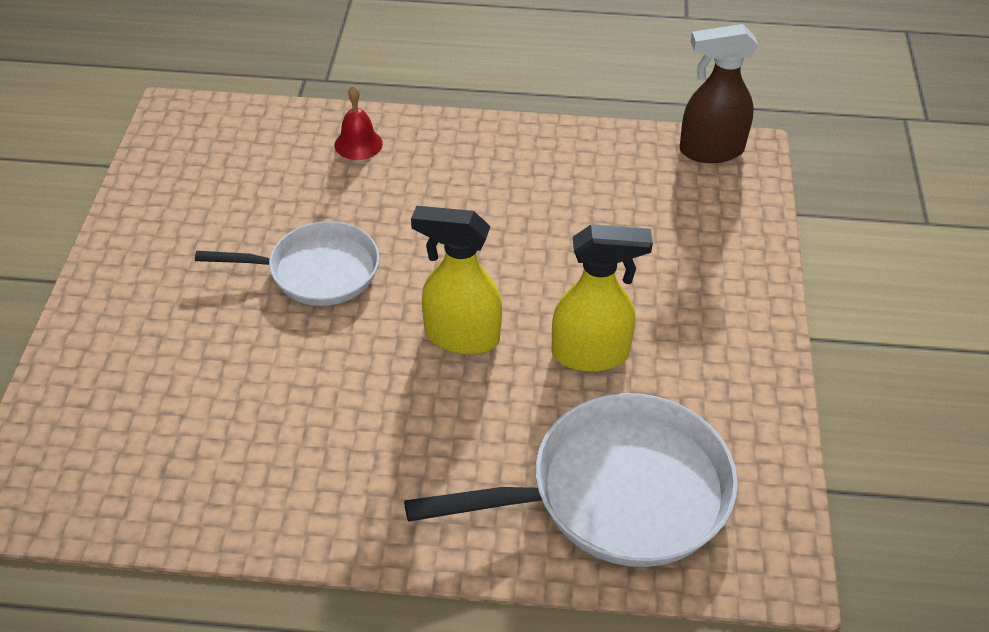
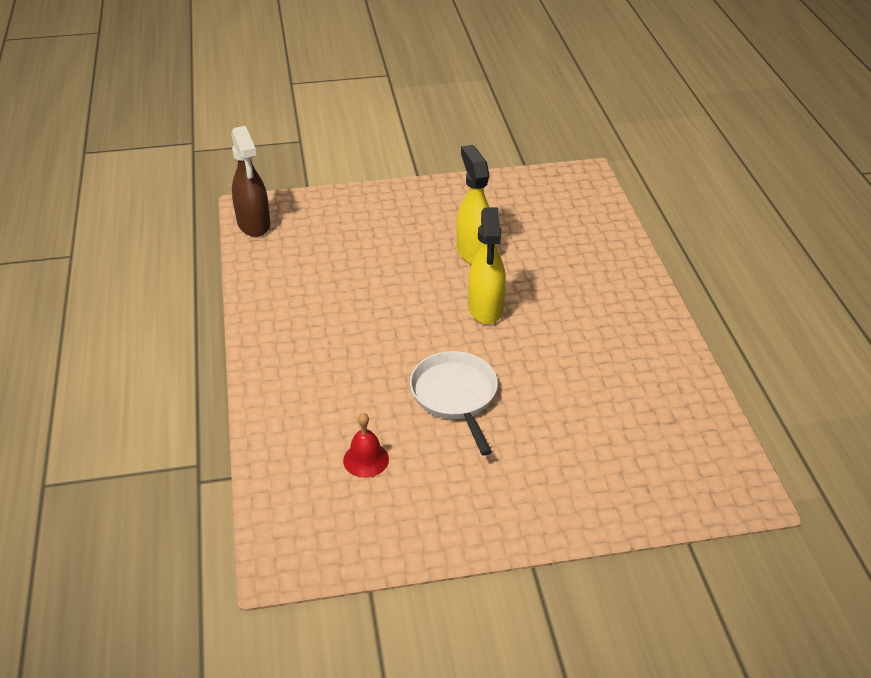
camera: 105 degrees left, 5 degrees down
red bell [335,86,383,160] -> red bell moved to [343,413,389,478]
white pan [404,393,738,567] -> none

